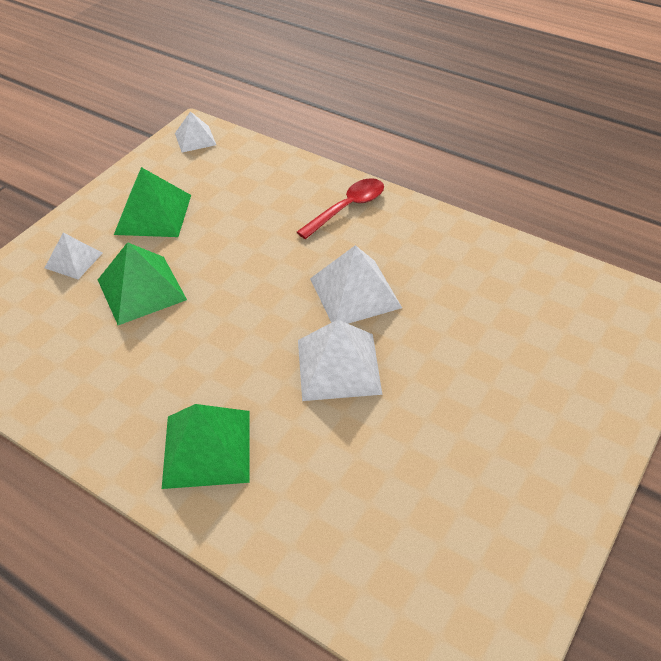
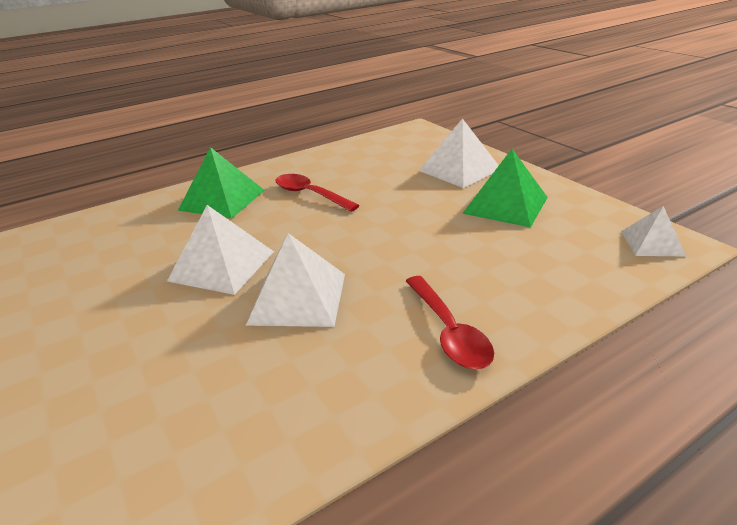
camera: 115 degrees right, 15 degrees down
white pyramid [45,233,103,279] -> white pyramid [419,118,499,188], size x1.65
green pyramid [98,242,187,325] -> none
none -> red spoon [275,174,360,212]

